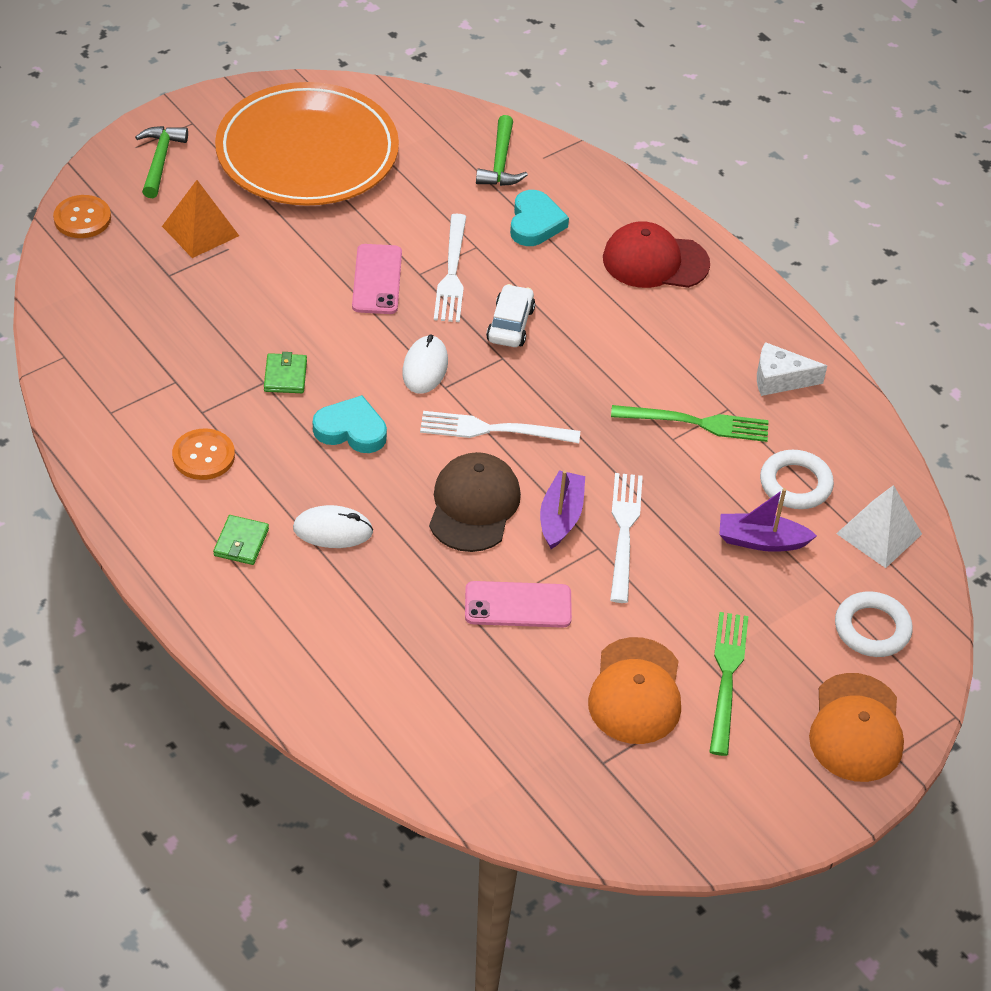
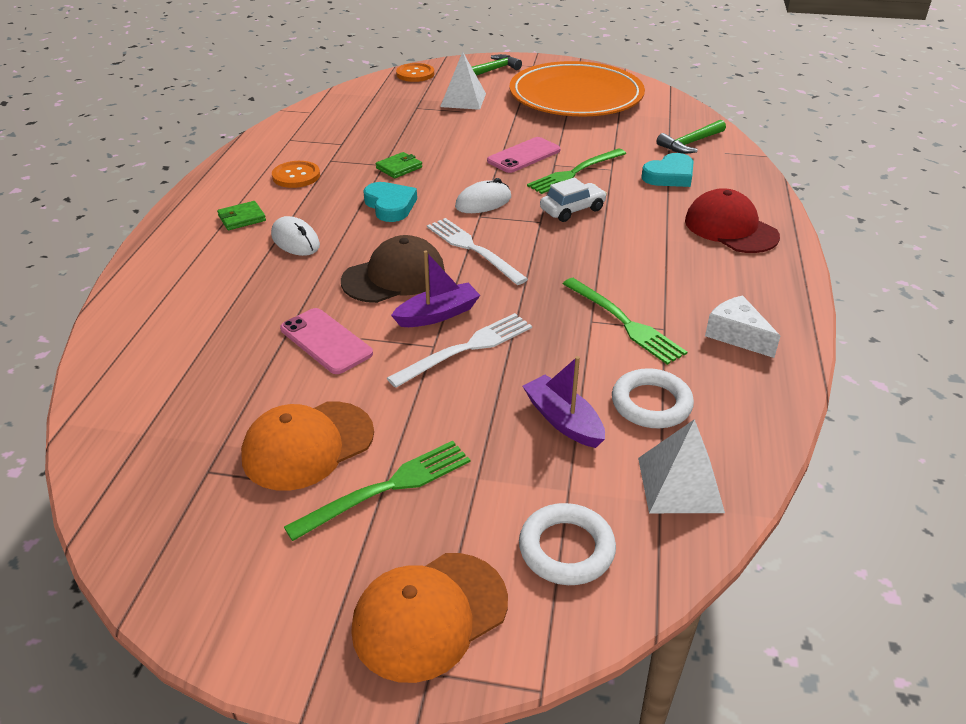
camera: 50 degrees right, 10 degrees down
orange pyramid [162,180,239,258] -> white pyramid [440,52,486,110]
white fork [434,213,466,322] -> green fork [527,148,626,194]

